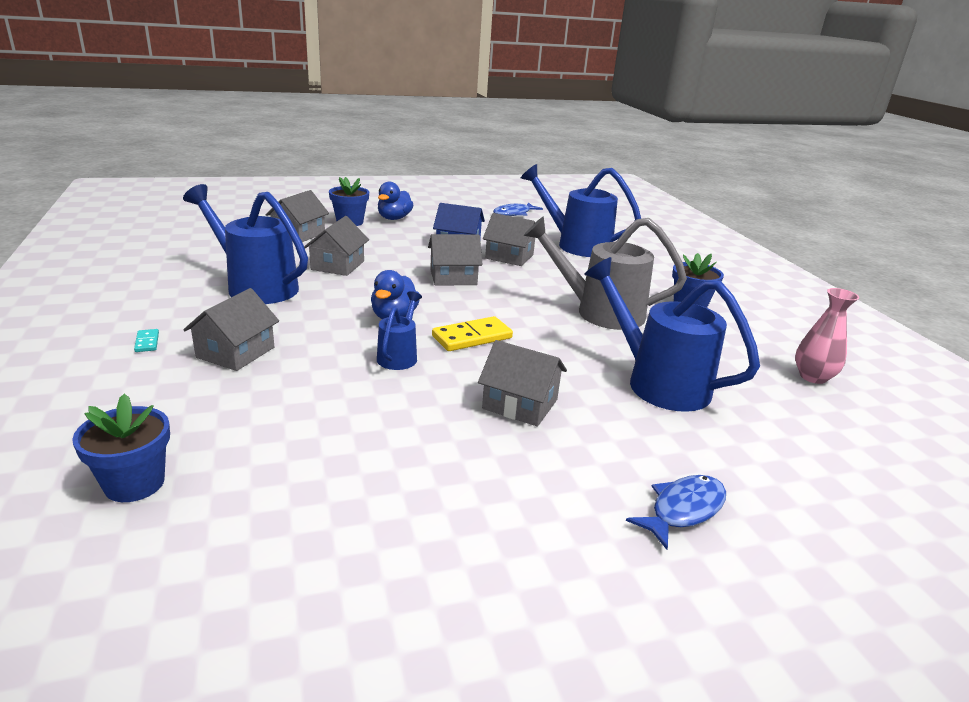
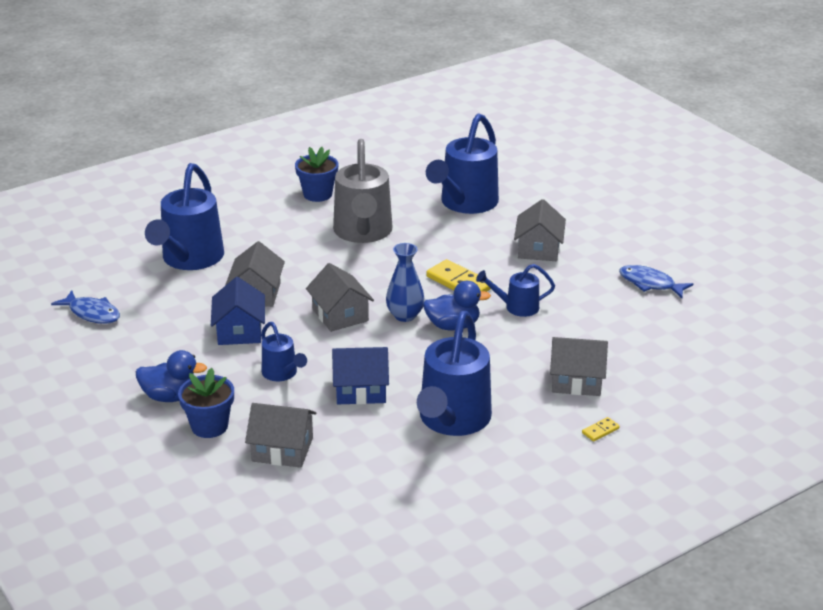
camera: 105 degrees left, 5 degrees up
blue flower pot [72,394,170,502] -> none
turquoise domino [134,329,159,352] -> yellow domino [582,417,620,442]
grey house [304,216,369,276] -> blue house [332,347,389,405]
blue fish [626,475,726,550] -> blue fish moved to [619,265,693,298]
pink vase [795,288,859,384] -> none
none -> blue watering can [261,322,307,381]
none -> blue vase [386,243,425,322]

